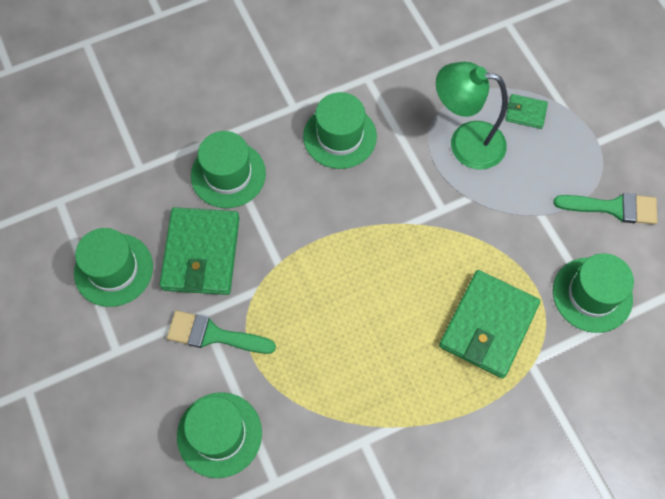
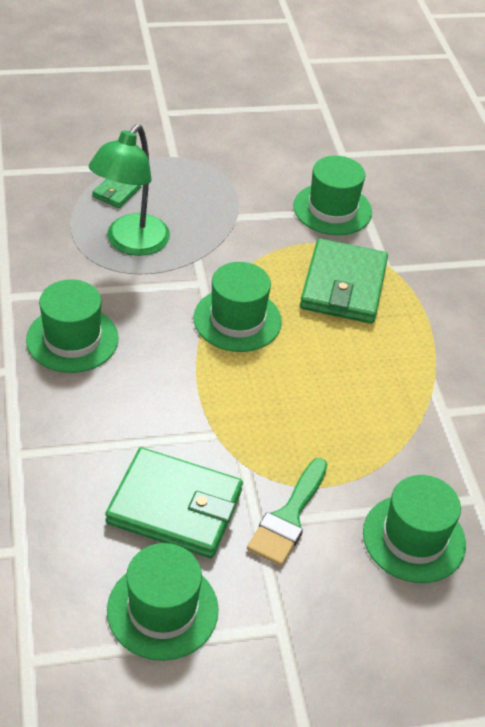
camera: 80 degrees left, 20 degrees down
green hat [191,131,266,208] -> green hat moved to [194,262,282,352]
green wallet [439,270,540,378] -> green wallet turned 60 degrees clockwise [300,238,388,324]
green brush [554,193,657,224] -> none

